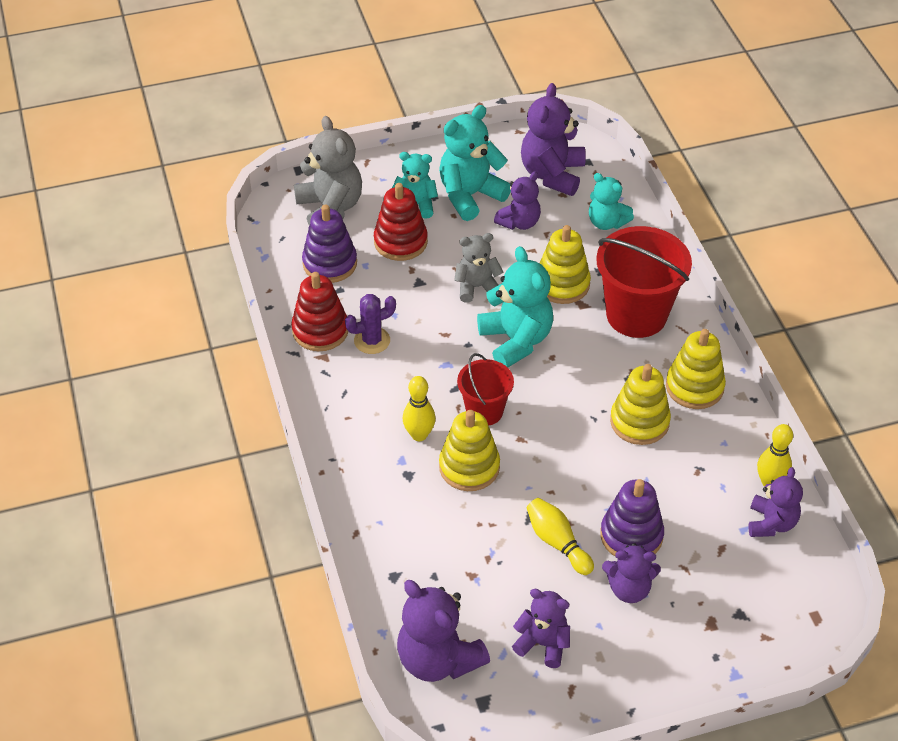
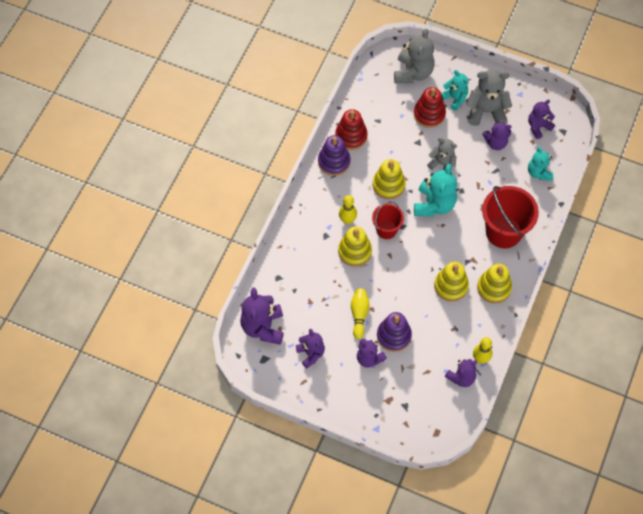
camera: 40 degrees right, 15 degrees up
purple stacking toy [302,204,357,283] -> purple stacking toy moved to [318,135,350,176]
purple cactus [345,294,396,354] -> none
turquoise teddy bear [439,105,511,221] -> grey teddy bear [466,70,512,126]
purple teddy bear [521,83,586,196] -> purple teddy bear [528,100,555,139], size x0.63
yellow stacking toy [540,225,591,304] -> yellow stacking toy moved to [373,159,406,200]

